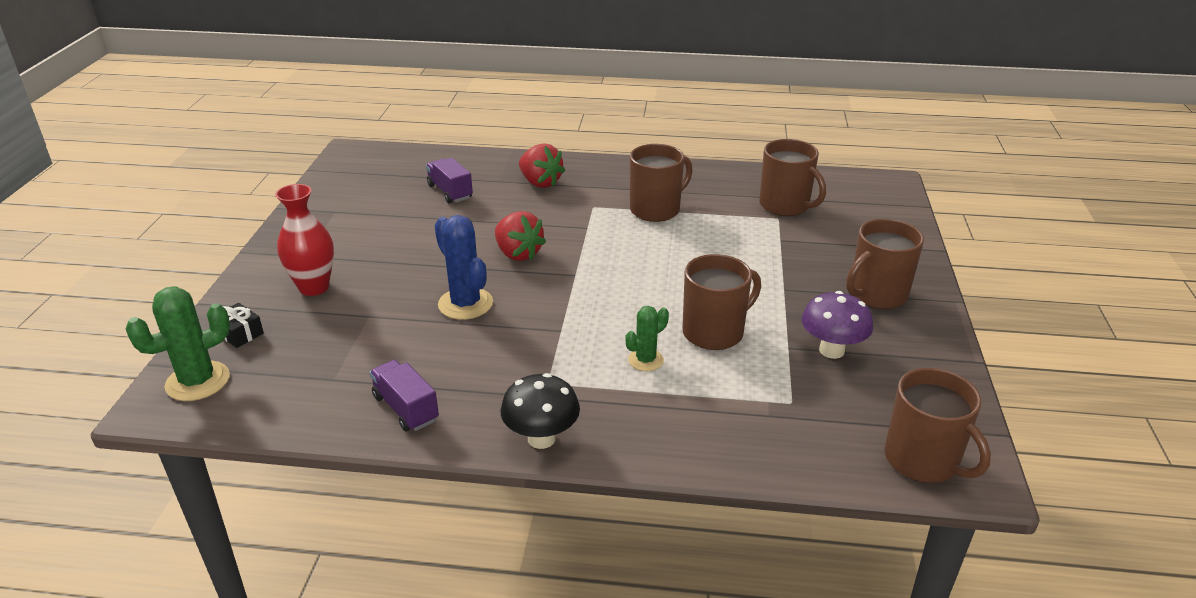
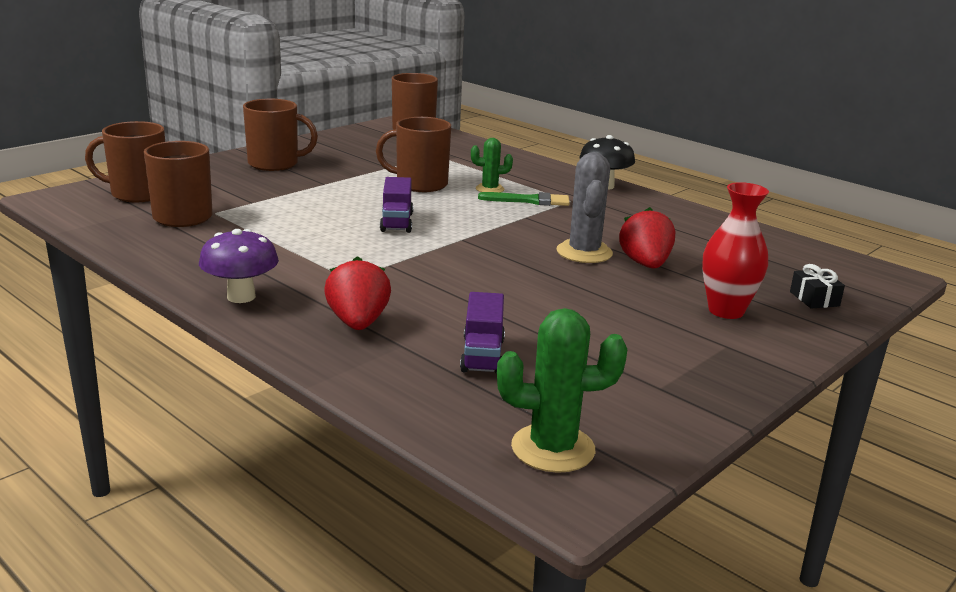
camera: 145 degrees left, 10 degrees down
green cactus [126,286,230,401] -> green cactus moved to [497,308,627,473]
purple truck [370,360,439,431] -> purple truck moved to [380,177,413,233]
blue cactus [434,215,493,320] -> grey cactus [556,152,613,263]
red strawberry [495,211,546,261] -> red strawberry moved to [619,207,675,269]
brown mug [630,144,692,222] -> brown mug moved to [85,121,165,202]
purple mushroom [801,291,873,359] -> purple mushroom moved to [199,229,279,303]
none -> green brush [478,192,570,206]

